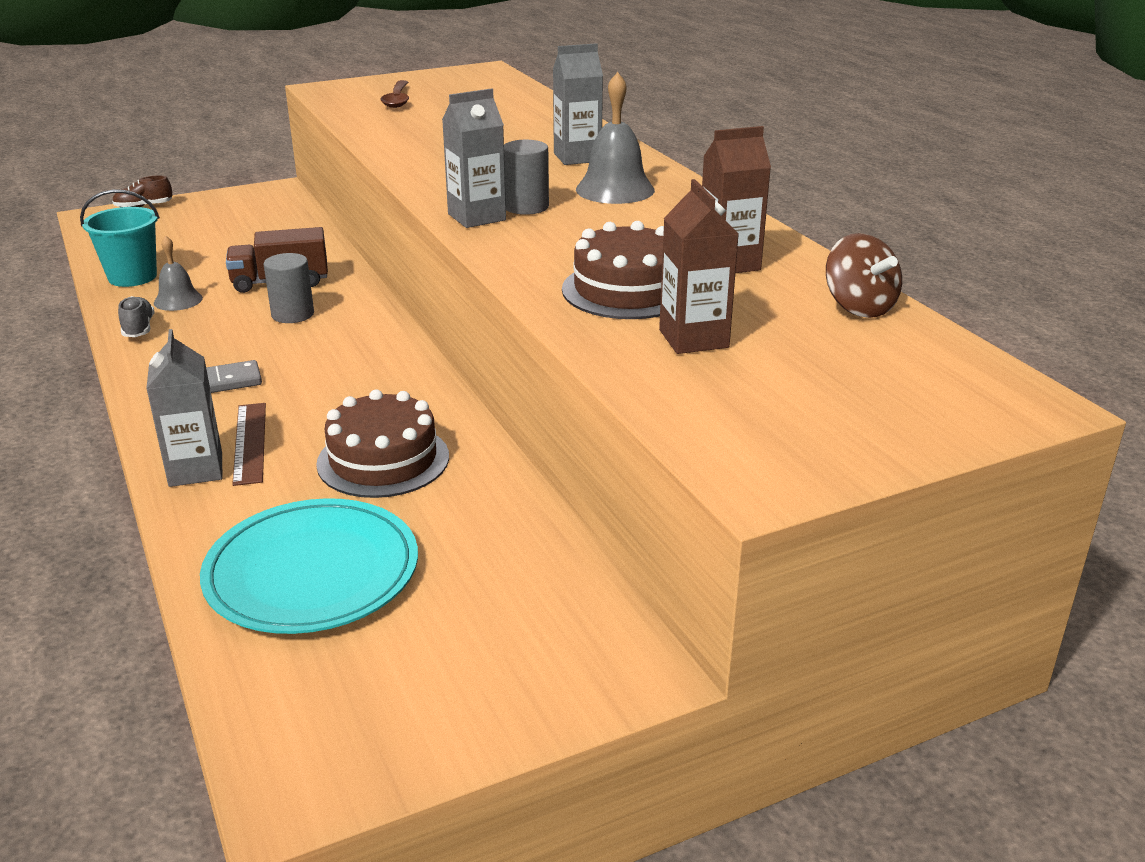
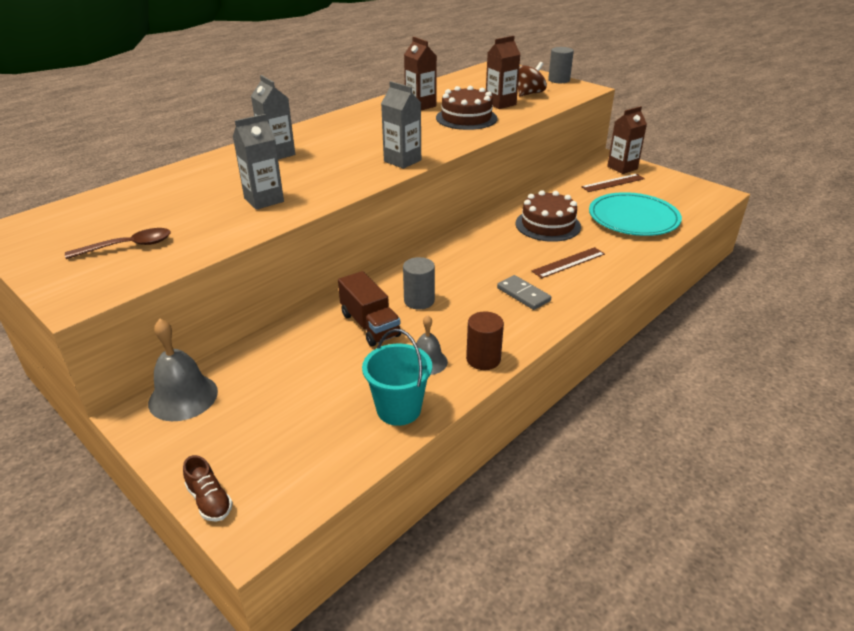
camera: 110 degrees left, 5 degrees up
grey shoe [118,296,154,337] -> brown cylinder [466,311,504,370]
grey carton [146,329,222,487] -> grey carton moved to [233,114,284,210]
grey cylinder [504,140,549,215] -> grey cylinder moved to [548,47,574,83]
grey bell [576,72,655,204] -> grey bell moved to [148,319,218,421]
brown spinning top [826,233,902,318] -> brown spinning top moved to [518,62,547,97]
none -> brown ruler [581,174,645,192]
none -> brown carton [607,106,647,174]

